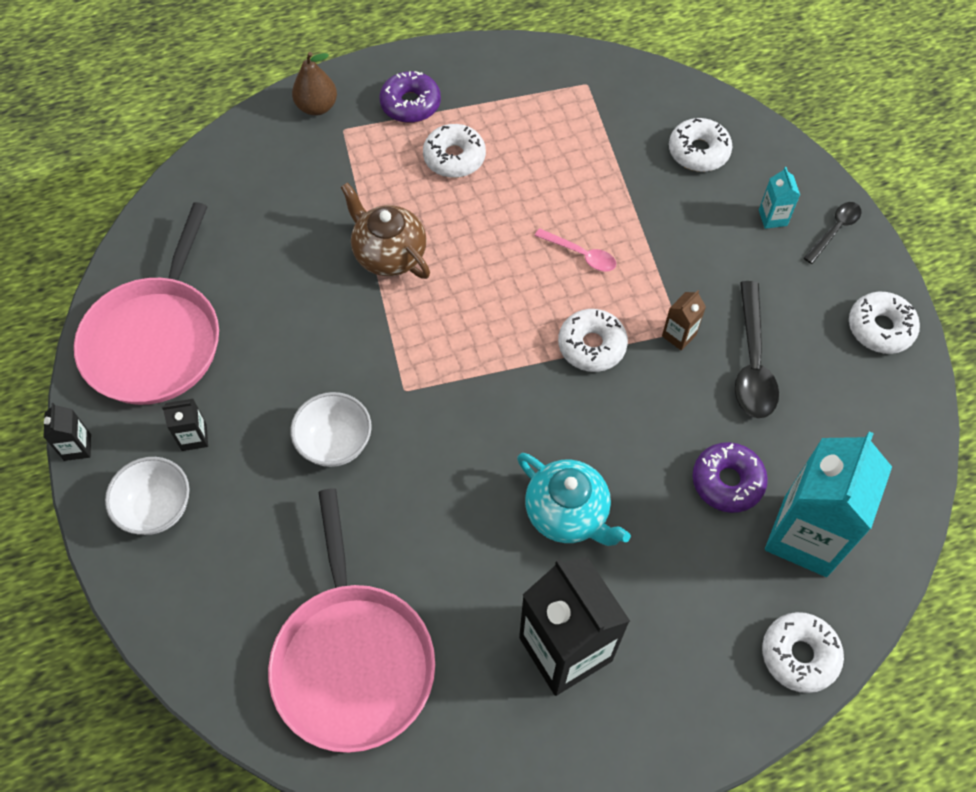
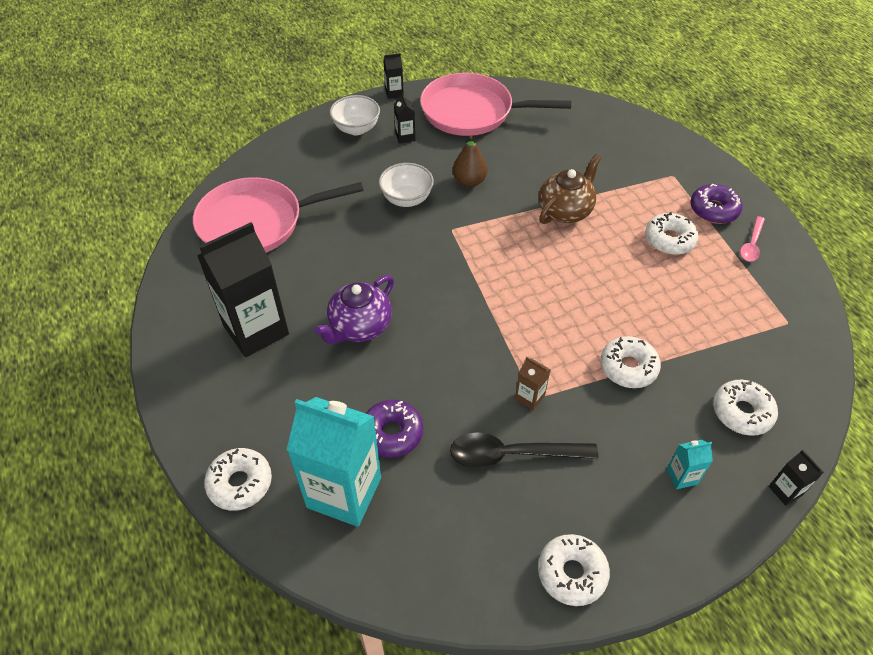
camera: 85 degrees right, 10 degrees down
brown pear [292,52,337,116] -> brown pear moved to [453,135,488,187]
turquoise teapot [517,453,631,546] -> purple teapot [314,275,394,344]
pink spoon [535,228,616,272] -> pink spoon moved to [740,216,765,261]
white donut [558,309,628,372] -> white donut moved to [600,336,661,388]
black spoon [804,202,862,264] -> none
none -> black carton [769,450,824,506]

